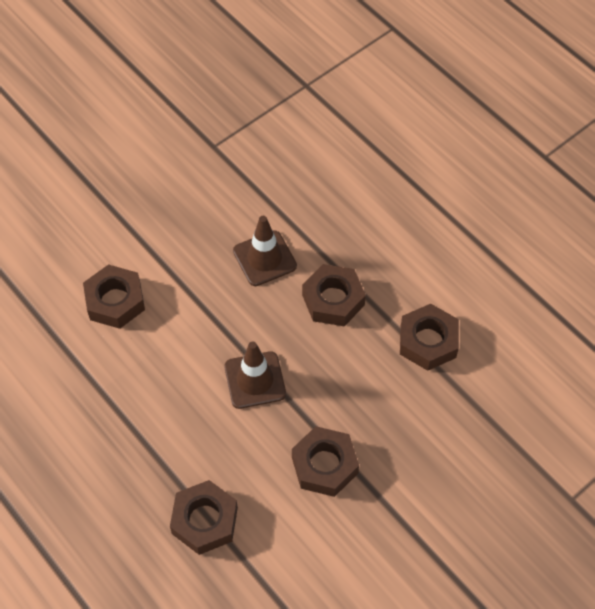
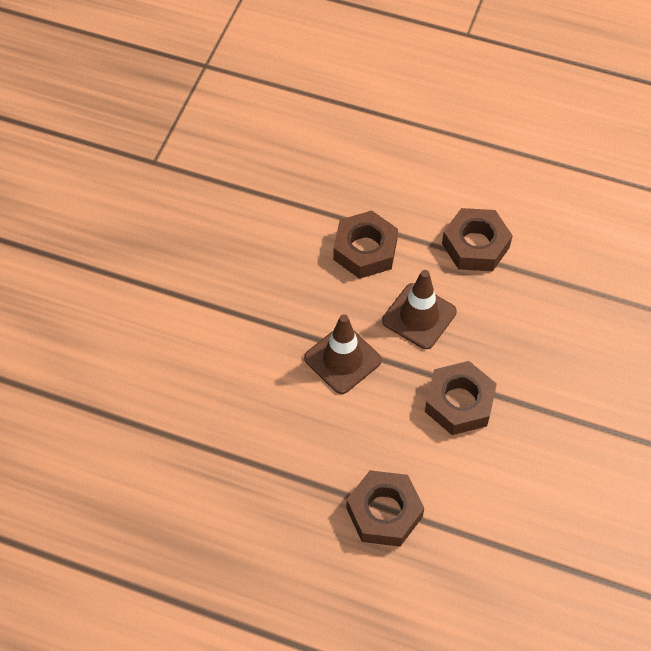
camera: 30 degrees left, 0 degrees up
brown nut [83,264,145,329] -> none
brown traffic cone [233,216,297,286] -> brown traffic cone moved to [382,270,457,349]

